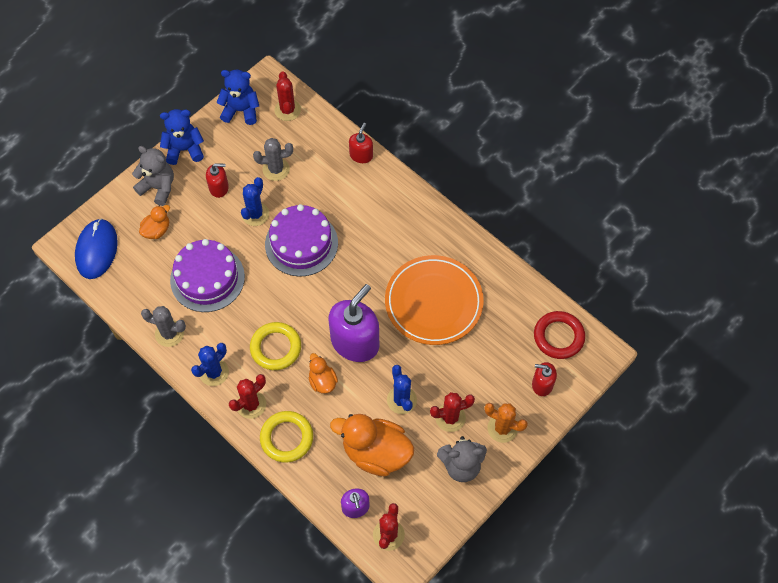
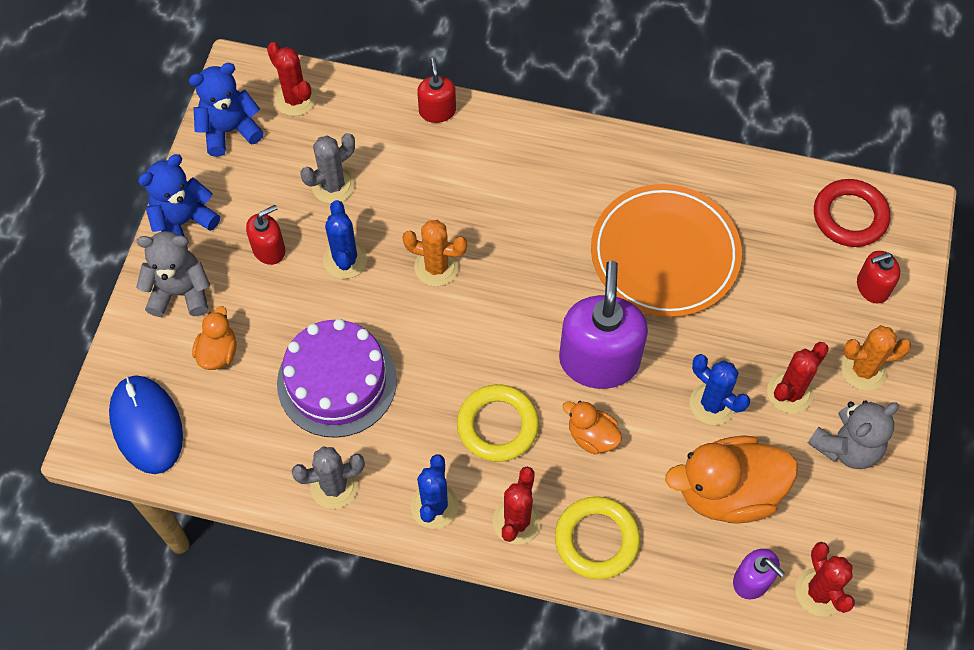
camera: 30 degrees left, 0 degrees up
purple cake [265,204,338,277] -> orange cactus [402,220,467,286]

